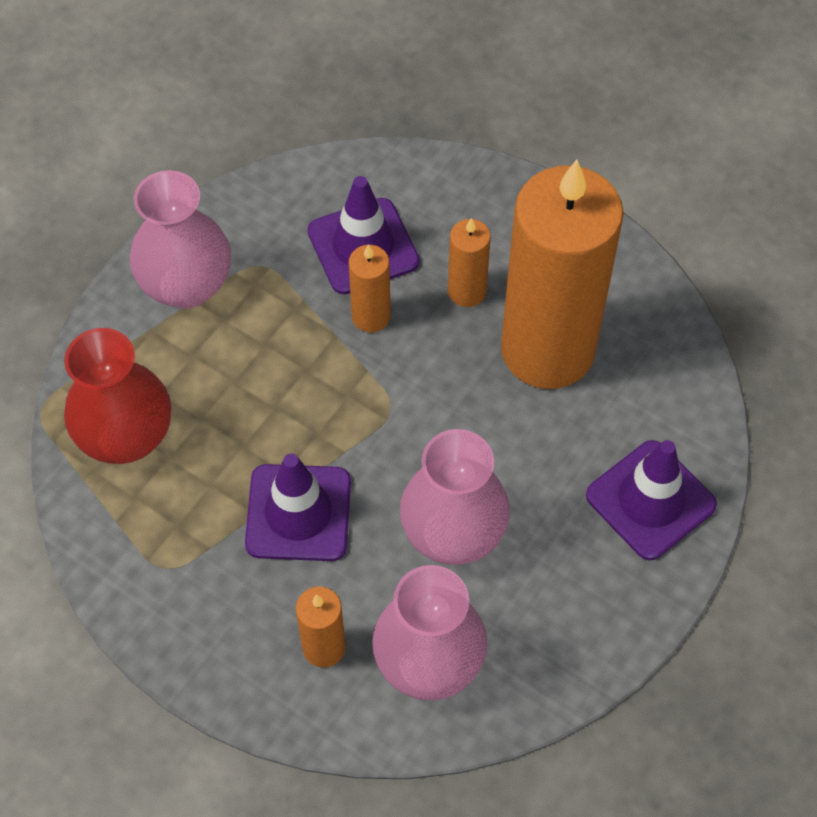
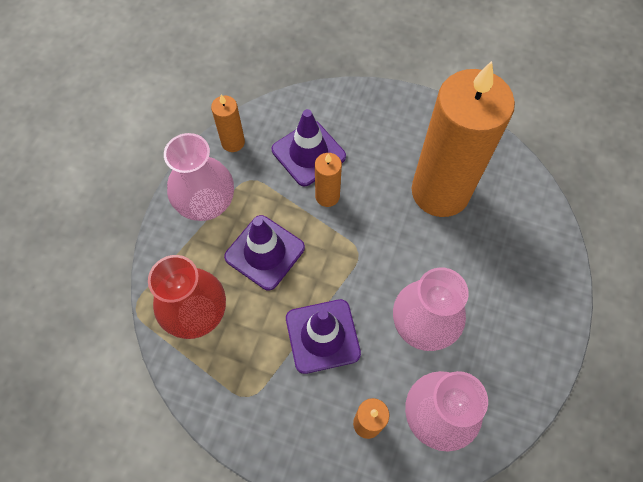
camera: 15 degrees left, 5 degrees up
orange candle [448,218,491,307] -> orange candle moved to [211,94,245,152]
purple traffic cone [586,440,717,560] -> purple traffic cone moved to [224,215,305,291]

